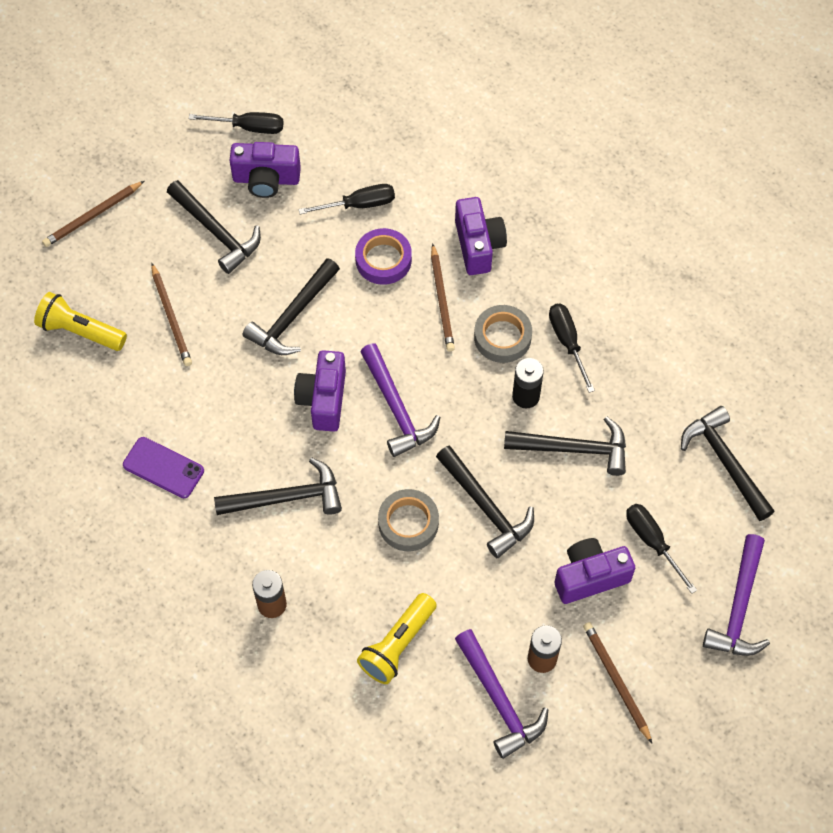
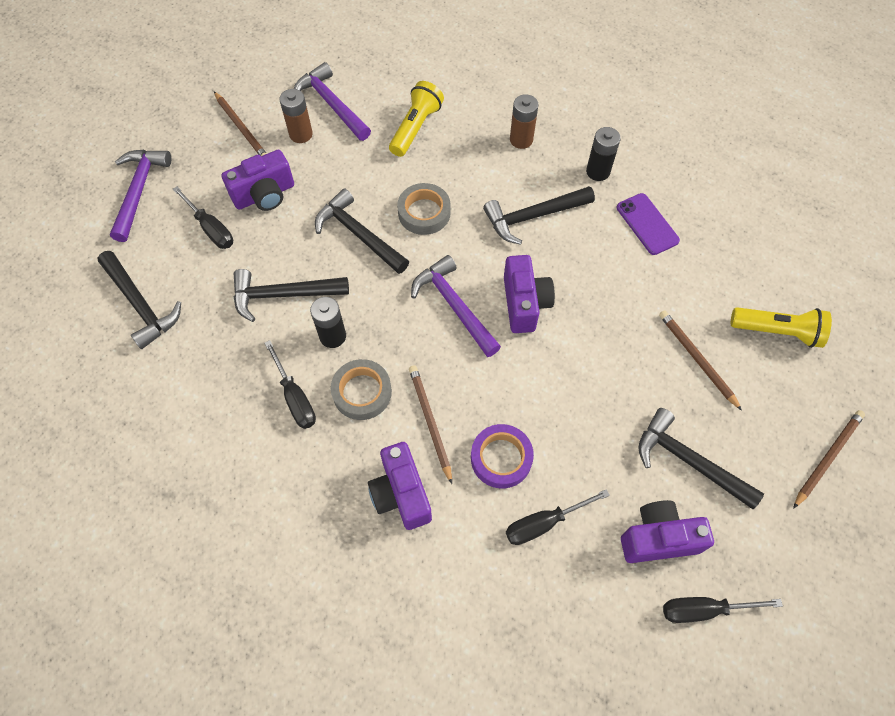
camera: 170 degrees right, 0 degrees up
purple phone [123,437,204,499] -> purple phone turned 45 degrees clockwise [617,193,680,255]
black hammer [243,258,340,355] -> none
none -> black battery [586,127,621,181]

